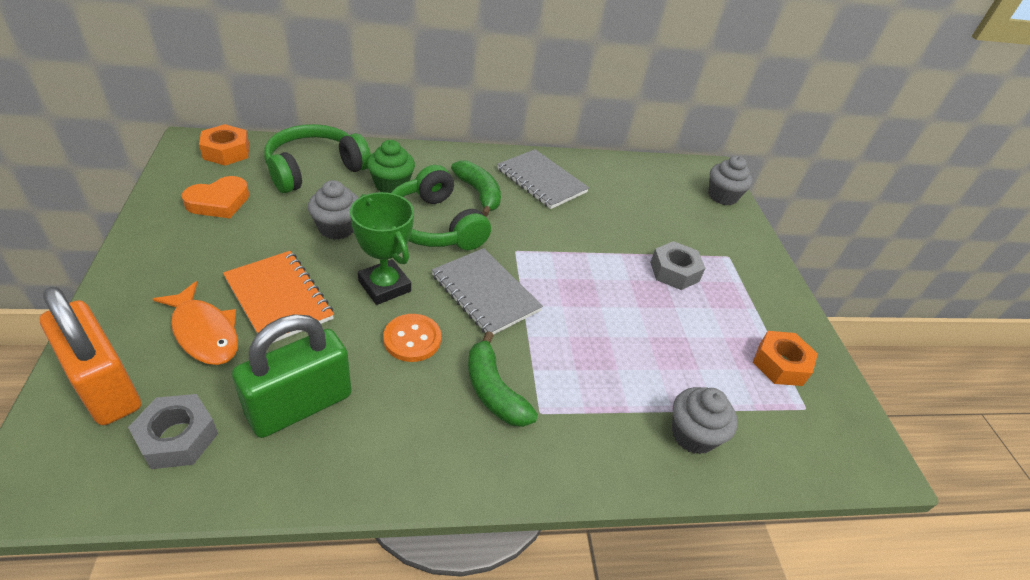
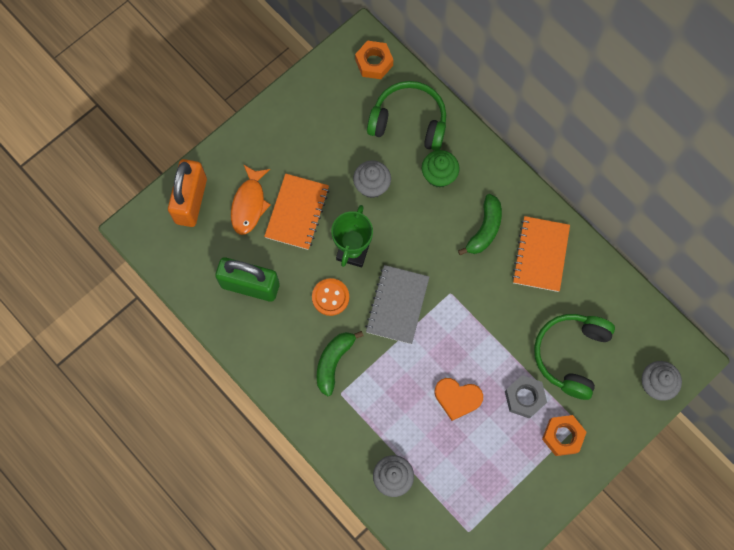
camera: 60 degrees right, 30 degrees up
grey nut [128,394,218,469] -> none
orange heart [182,176,249,218] -> orange heart moved to [434,378,483,421]
green headphones [391,165,491,250] -> green headphones moved to [534,314,615,400]
grey notebook [497,149,589,209] -> orange notebook [512,216,570,292]
orange nut [753,331,818,386] -> orange nut moved to [542,415,587,456]

